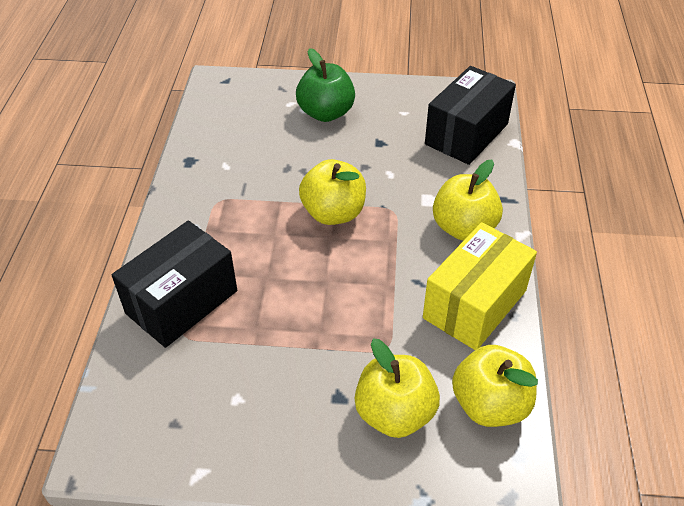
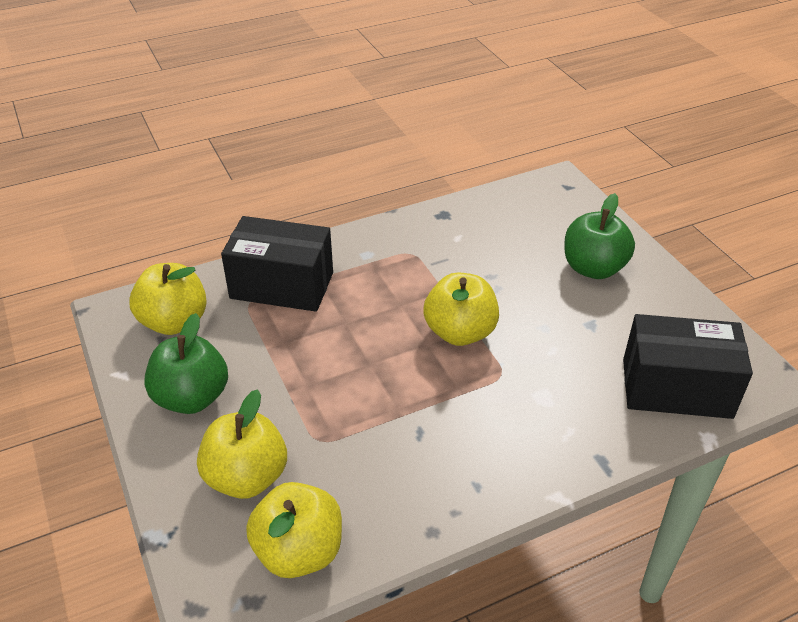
camera: 60 degrees right, 5 degrees down
yellow box [423,222,537,350] -> none
yellow apple [433,160,503,241] -> yellow apple moved to [129,263,207,335]
none -> green apple [144,313,228,414]

